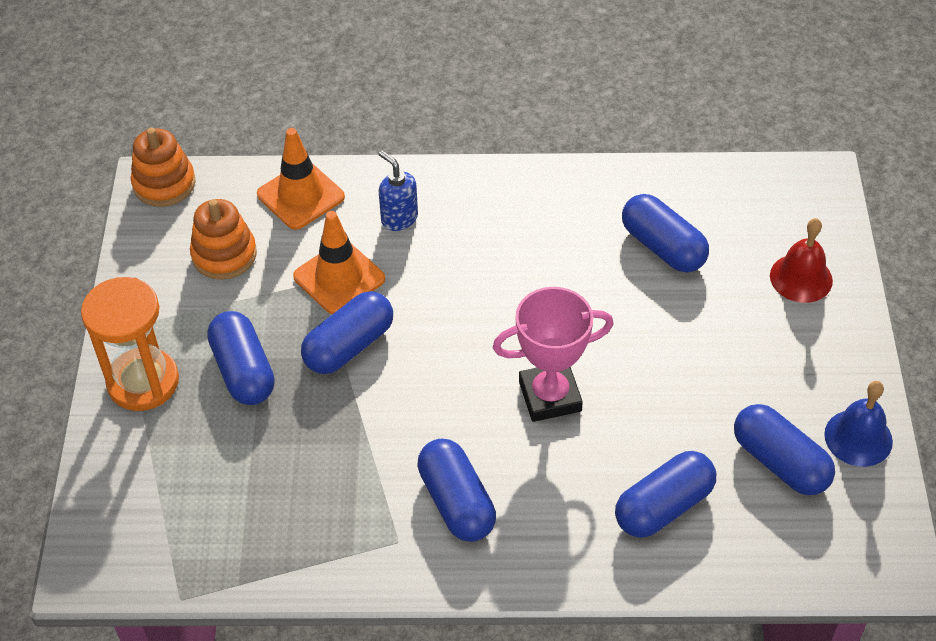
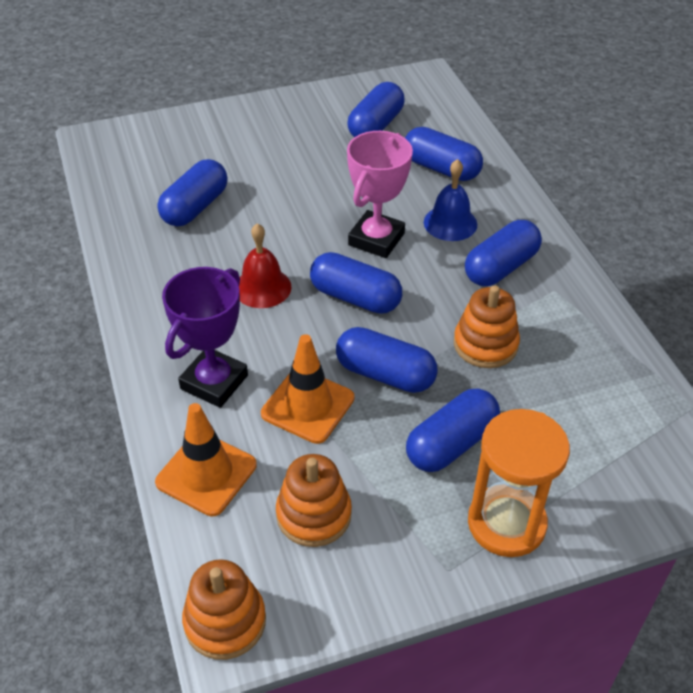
camera: 110 degrees left, 5 degrees down
blue soap dispenser [379,150,418,231] -> purple trophy [162,267,248,408]
pink trophy [493,287,614,422] -> pink trophy turned 60 degrees clockwise [347,131,413,258]
red bell [770,218,833,303] -> red bell moved to [239,223,291,308]
blue bell [824,381,893,467] -> blue bell moved to [424,159,477,241]
none -> blue capsule [310,252,402,314]
none -> orange stacking toy [454,285,520,368]

